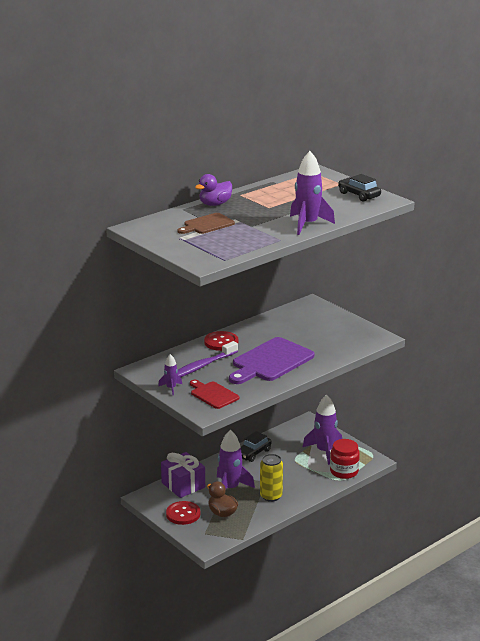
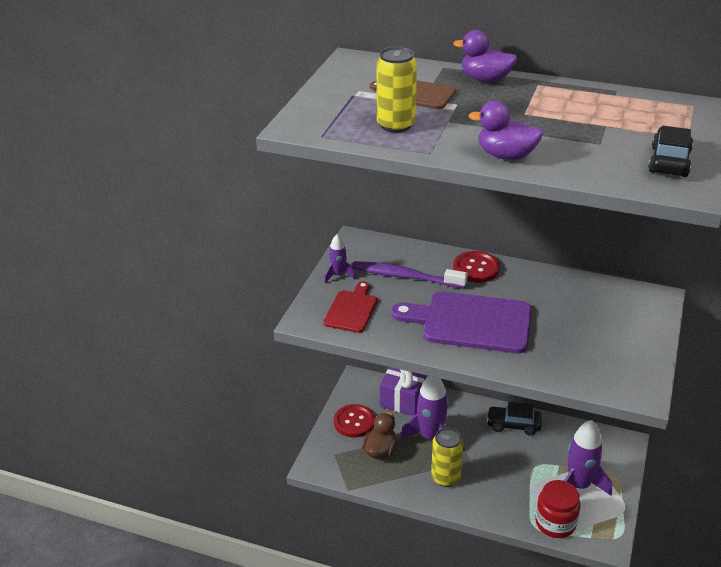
camera: 60 degrees right, 10 degrees up
purple rocket [290,151,335,235] -> purple duck [469,101,543,160]
none -> yellow can [377,47,417,133]

